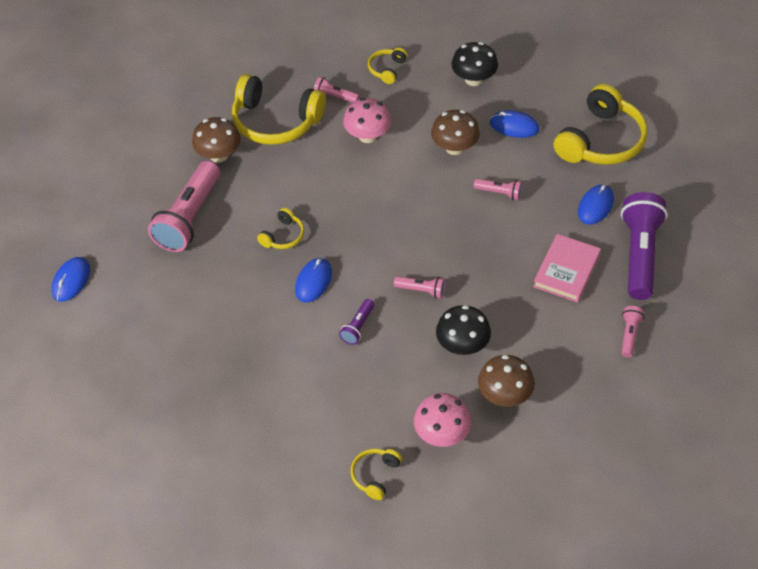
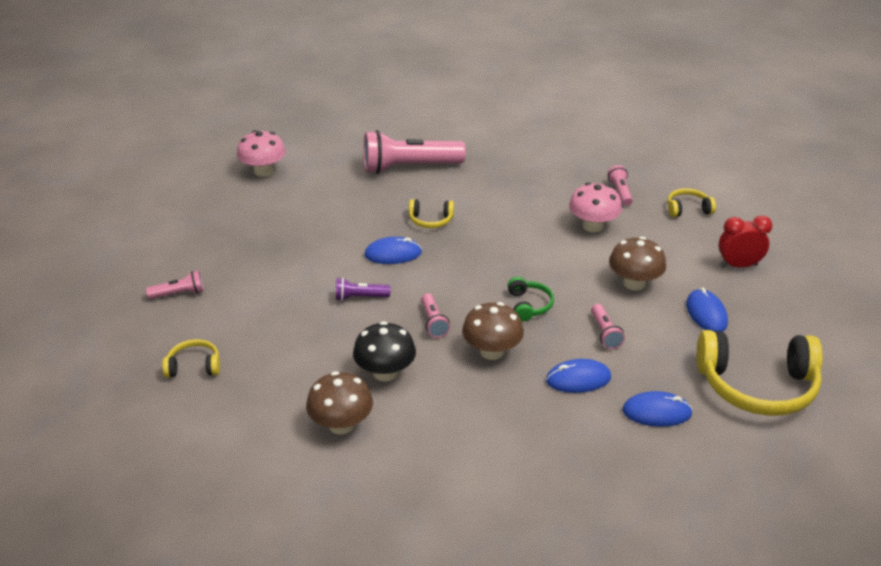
camera: 60 degrees right, 15 degrees down
blue mouse [51,257,90,302] -> blue mouse moved to [546,359,611,393]
brown mushroom [192,117,241,162] -> brown mushroom moved to [462,302,524,360]
yellow headphones [232,74,326,145] -> none
pink mushroom [414,393,471,447] -> pink mushroom moved to [237,130,286,177]
black mushroom [451,42,498,86] -> red clock [719,215,772,268]
pink book [533,234,601,302] -> none
purple flashlight [621,192,668,300] -> none
pink flashlight [621,306,644,358] -> pink flashlight moved to [146,270,204,299]
none -> green headphones [507,277,554,322]

